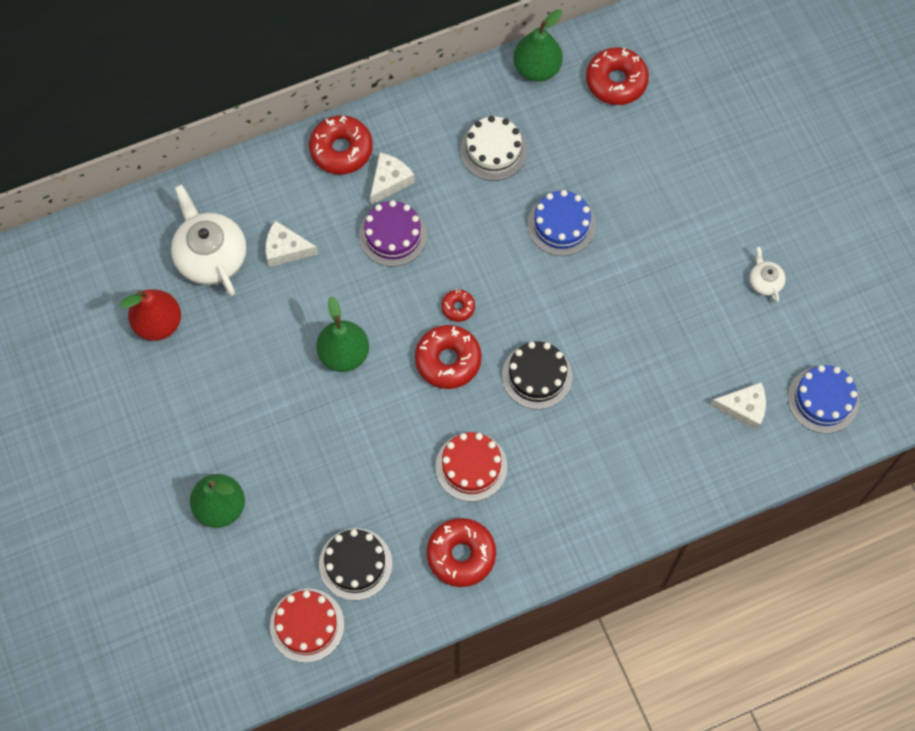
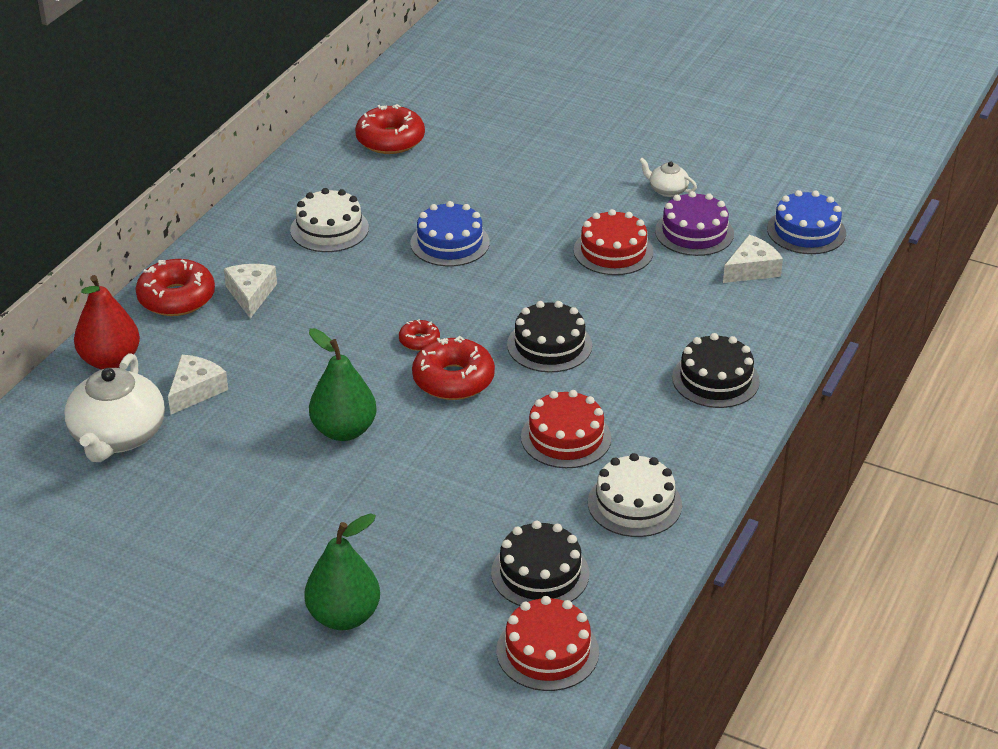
camera: 40 degrees left, 30 degrees down
red pear [120,289,181,341] -> red pear moved to [74,275,140,369]
white teapot [171,185,247,296] -> white teapot turned 105 degrees counterclockwise [64,353,165,462]
white cheese [266,221,318,267] -> white cheese turned 150 degrees clockwise [168,355,228,414]
purple cake [359,200,427,267] -> purple cake moved to [655,191,734,256]
red donut [427,518,496,587] -> white cake [588,453,682,537]
green pear [513,9,563,82] -> none
none -> red cake [574,209,653,275]
none -> black cake [672,333,760,408]

